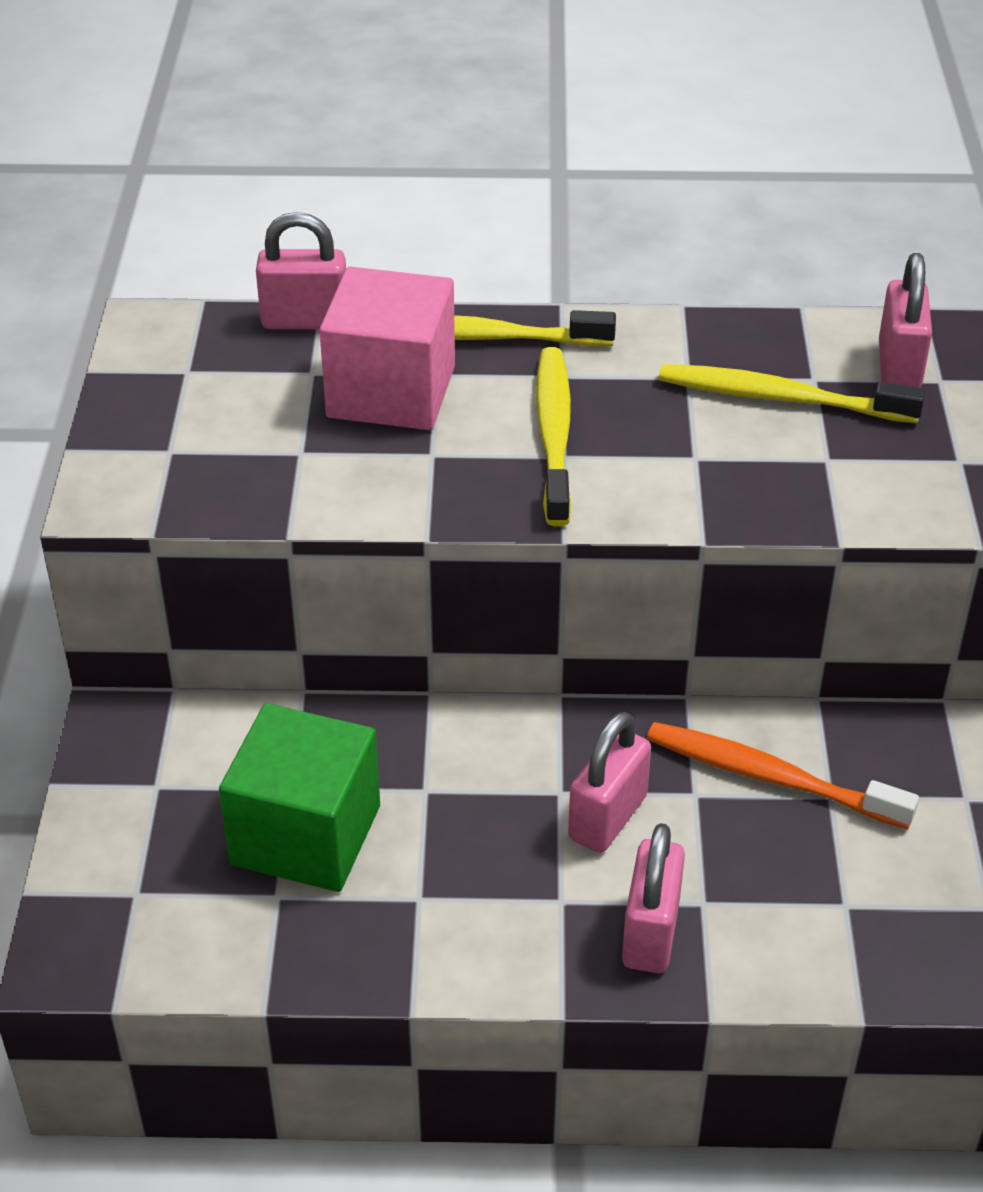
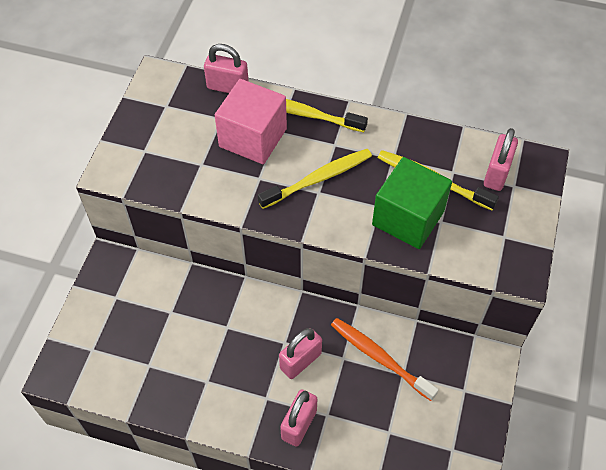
camera: 15 degrees right, 15 degrees up
green cube [219,703,380,892] -> green cube moved to [372,157,452,249]
yellow toothbrush [536,347,571,526] -> yellow toothbrush turned 45 degrees clockwise [258,149,372,209]

